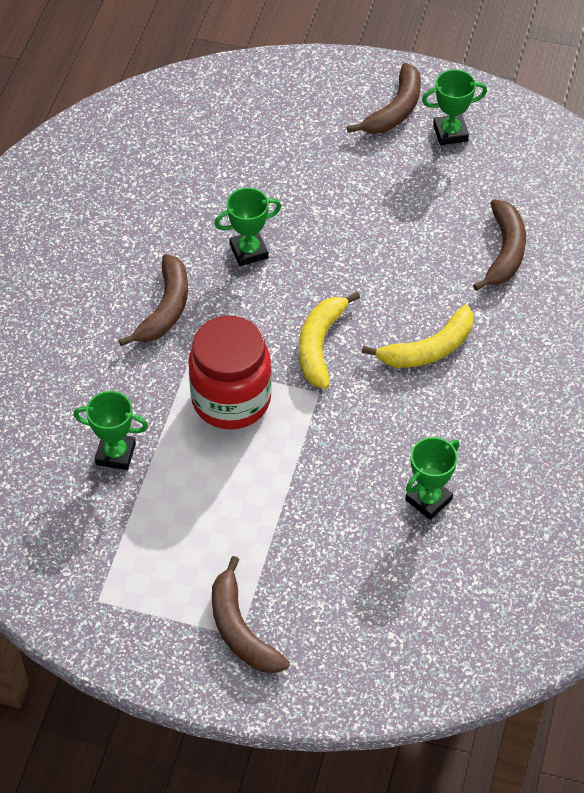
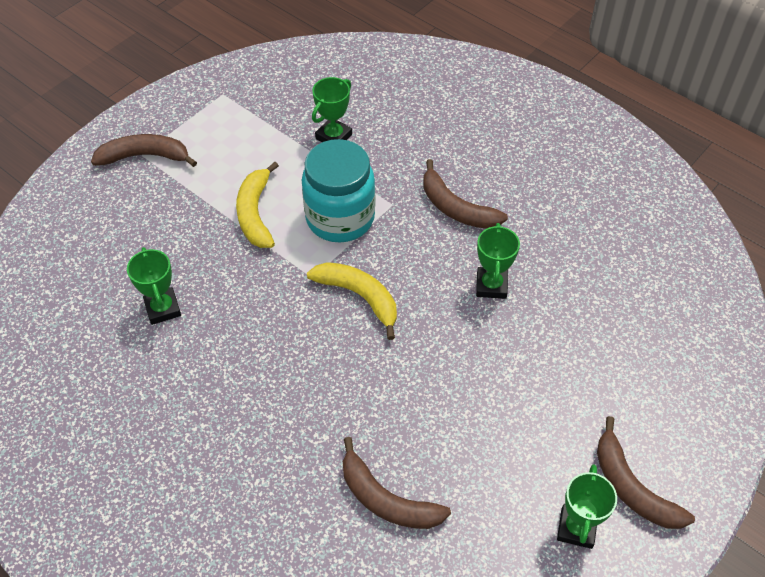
camera: 115 degrees right, 0 degrees up
red jar [188,316,272,430] -> turquoise jar [302,139,375,242]
yellow banana [362,305,473,368] -> yellow banana moved to [236,162,279,248]

